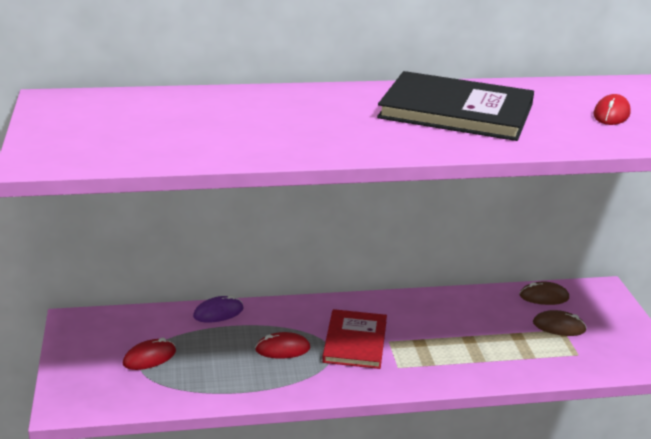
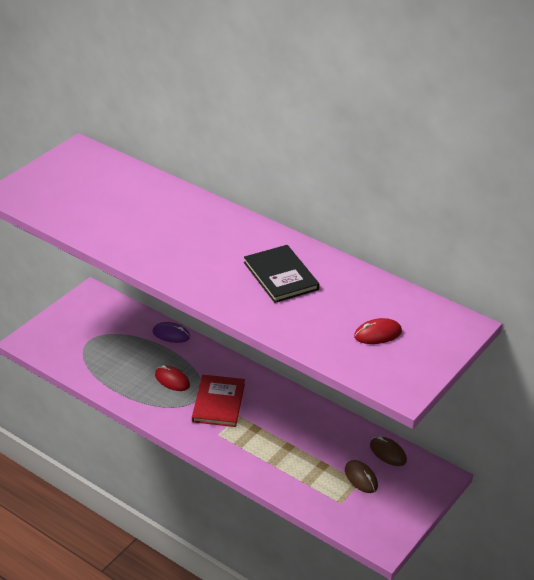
camera: 45 degrees right, 10 degrees up
red mouse [123,338,176,370] -> none
red book [322,309,387,369] -> red book turned 45 degrees counterclockwise [192,375,245,427]
black book [377,71,534,141] -> black book [244,245,320,303], size x0.64

